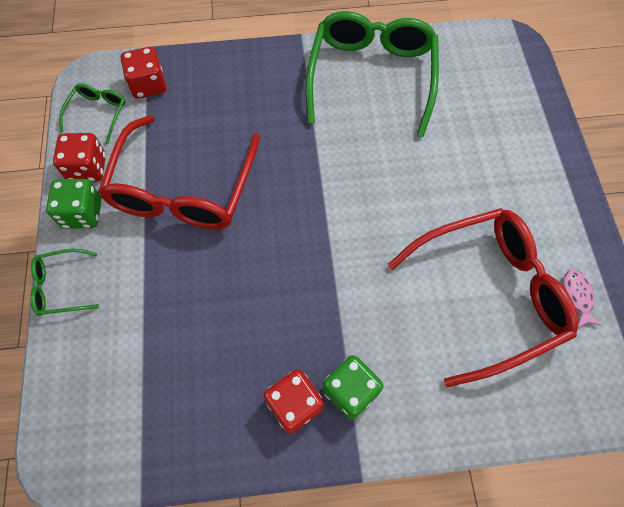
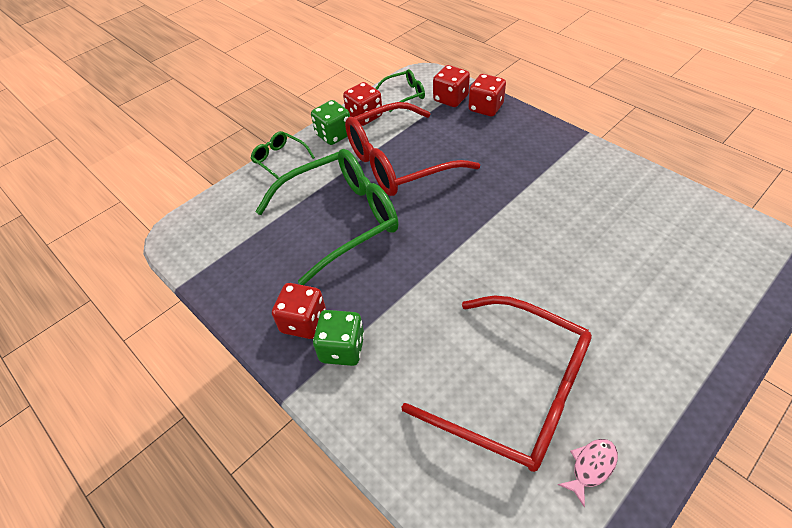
camera: 55 degrees right, 15 degrees down
green glasses [305,11,439,137] -> green glasses moved to [255,149,399,285]
none -> red dice [468,74,506,116]

